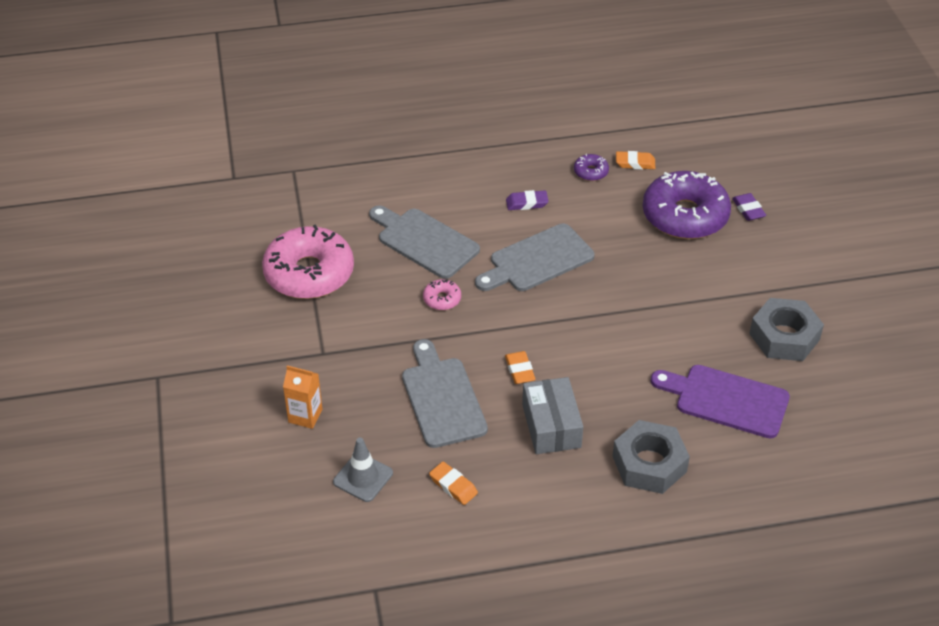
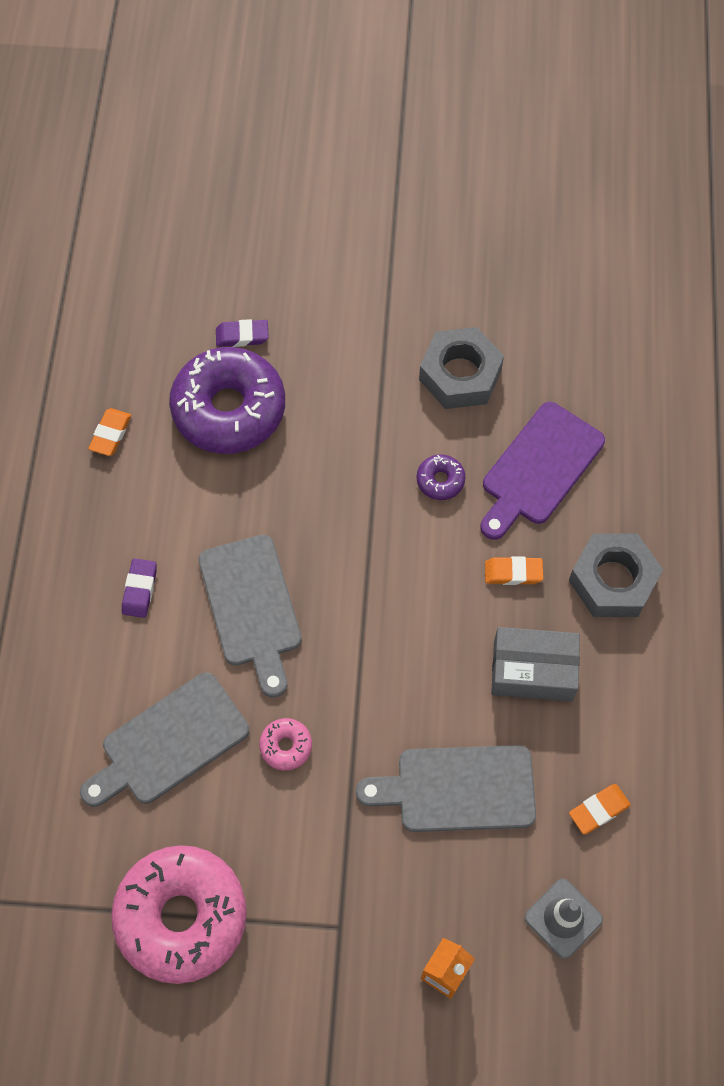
camera: 75 degrees left, 20 degrees up
orange eraser [505,351,536,384] -> orange eraser moved to [485,556,543,585]
purple donut [574,154,609,181] -> purple donut moved to [417,454,465,500]

